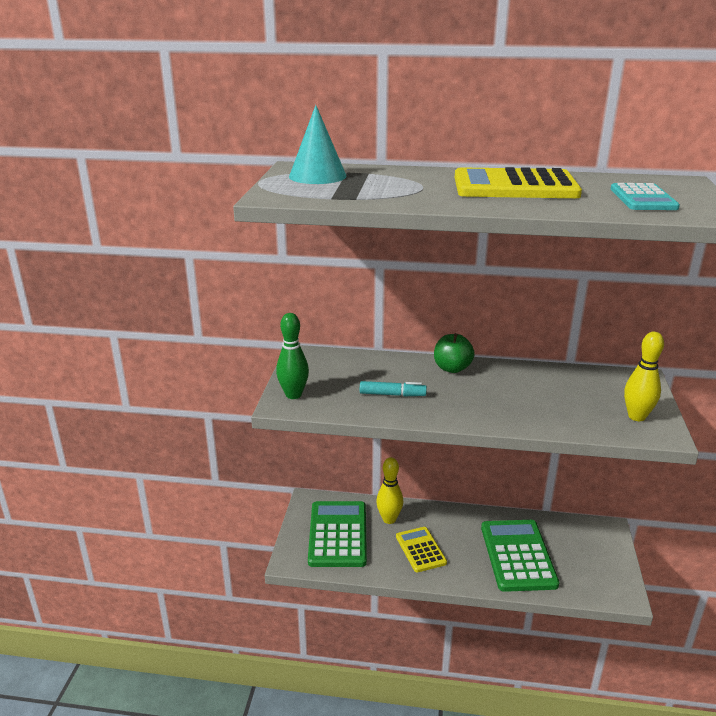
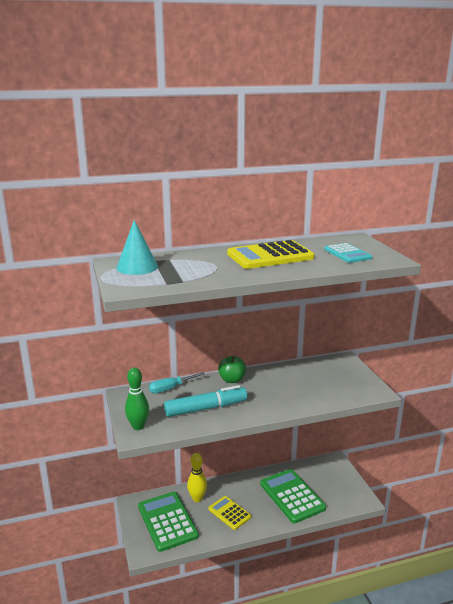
camera: 25 degrees left, 5 degrees down
turquoise marker [360,381,427,396] -> turquoise marker [164,385,247,417], size x1.77
yellow bowling pin [624,332,664,421] -> none
none -> turquoise screwdriver [149,372,205,393]

